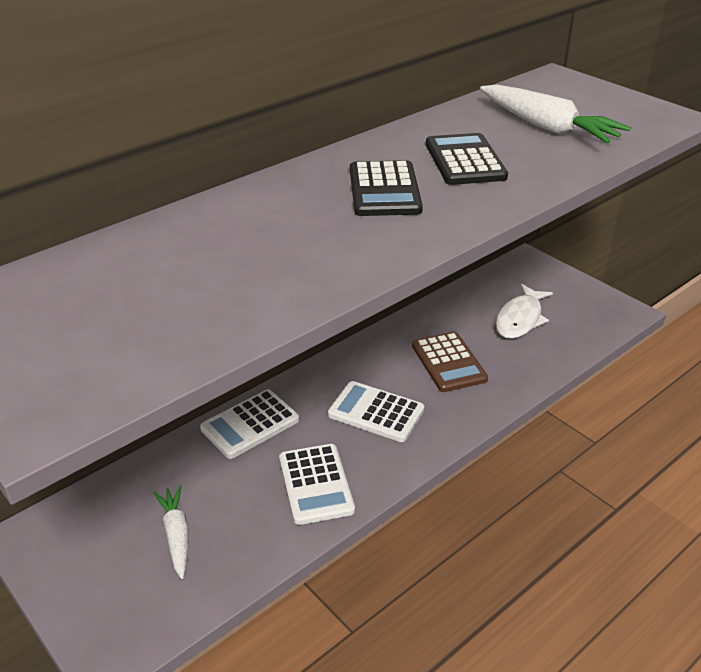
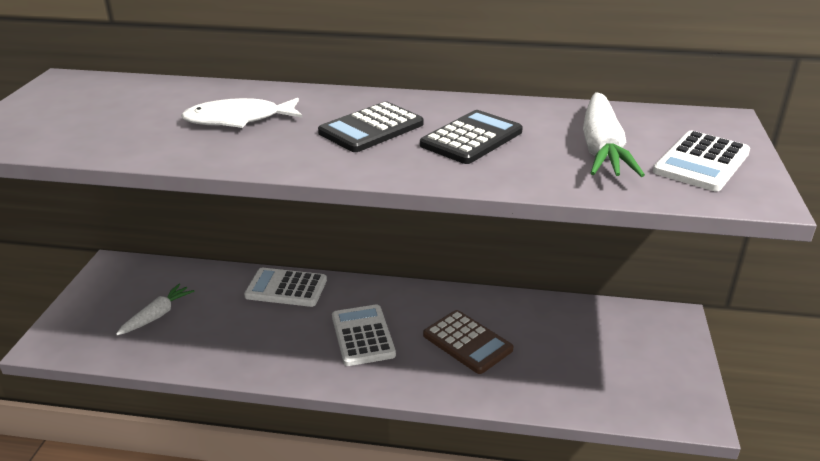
camera: 50 degrees right, 5 degrees down
white calculator [279,444,355,525] -> white calculator moved to [653,131,750,191]
brown calculator [412,332,488,392] -> brown calculator turned 75 degrees counterclockwise [423,310,514,374]
white fish [496,284,553,339] -> white fish moved to [181,98,302,128]

